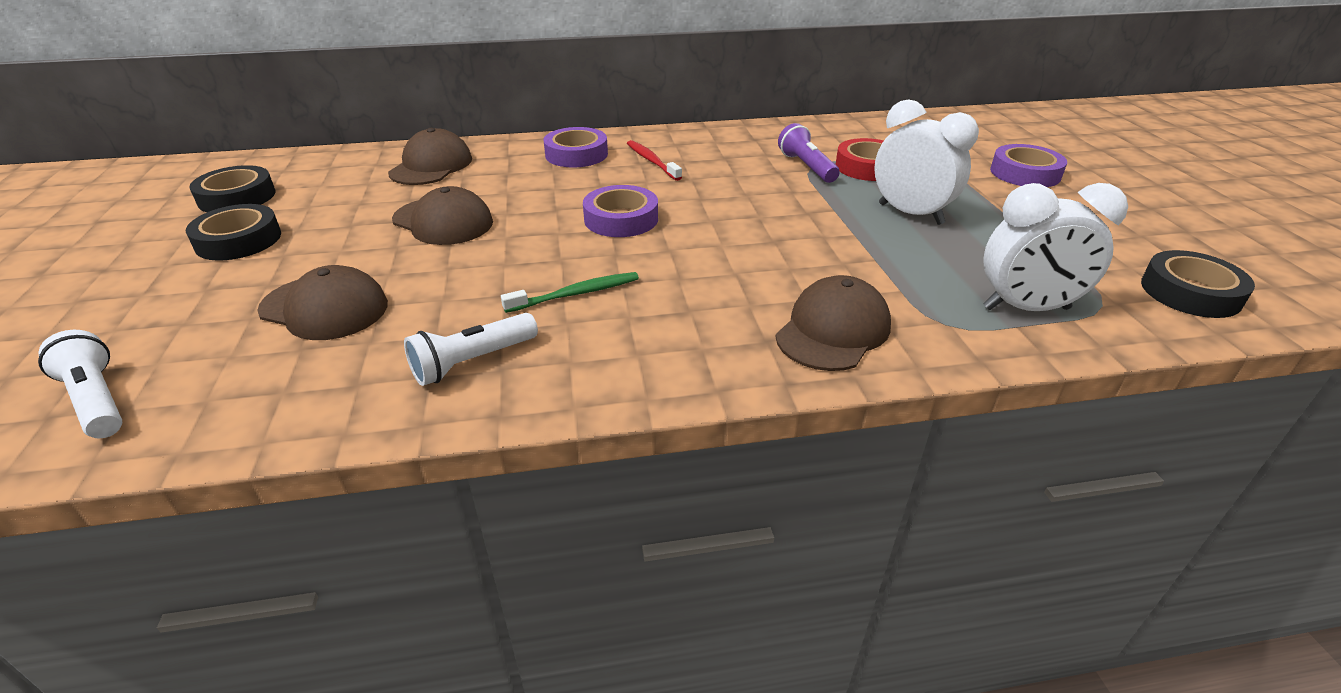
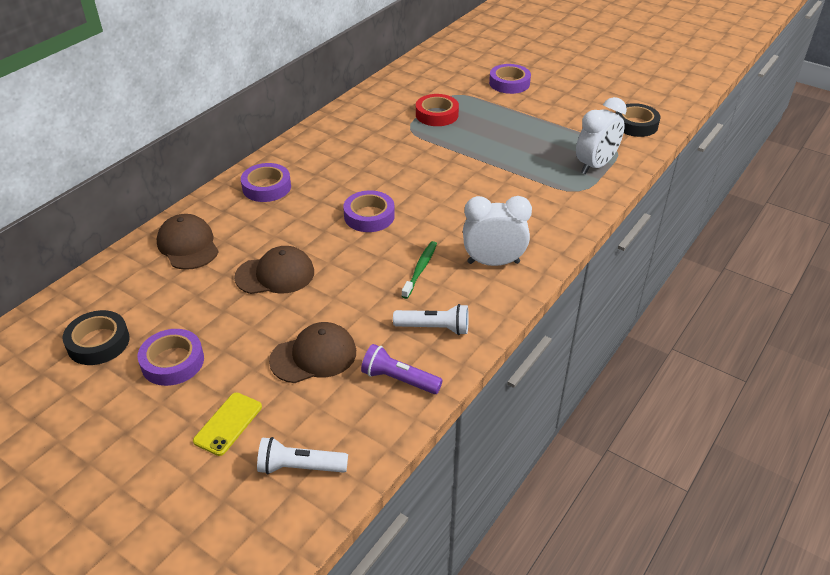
camera: 45 degrees left, 5 degrees up
black tape [185,204,281,261] -> purple tape [138,329,204,386]
white flashlight [404,313,538,386] -> white flashlight turned 90 degrees counterclockwise [393,304,469,335]
red toothbrush [627,140,682,181] -> none
brown cap [775,275,891,371] -> none
purple flashlight [778,123,840,183] -> purple flashlight moved to [361,344,443,394]
white clock [874,99,979,225] -> white clock moved to [463,196,532,266]
none -> yellow phone [193,393,262,456]

